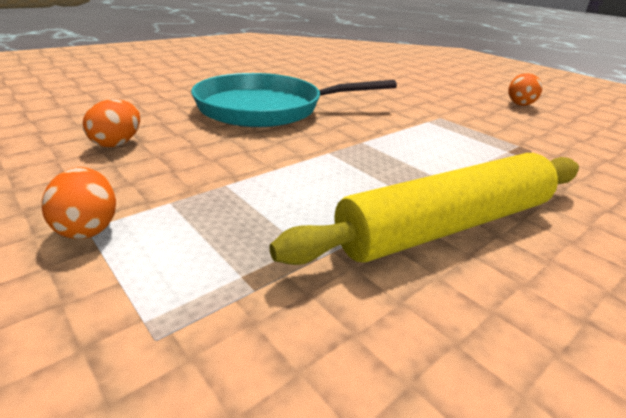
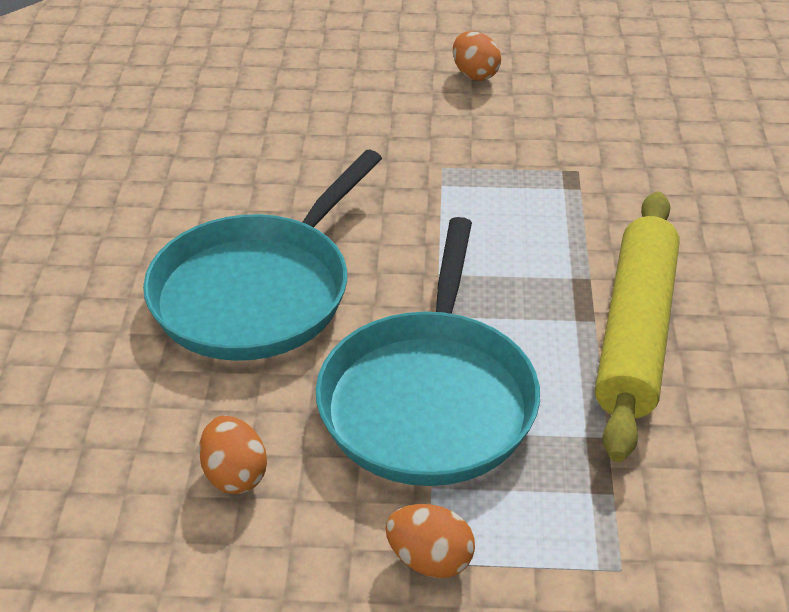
camera: 45 degrees left, 10 degrees up
none -> turquoise pan [316,217,540,486]

